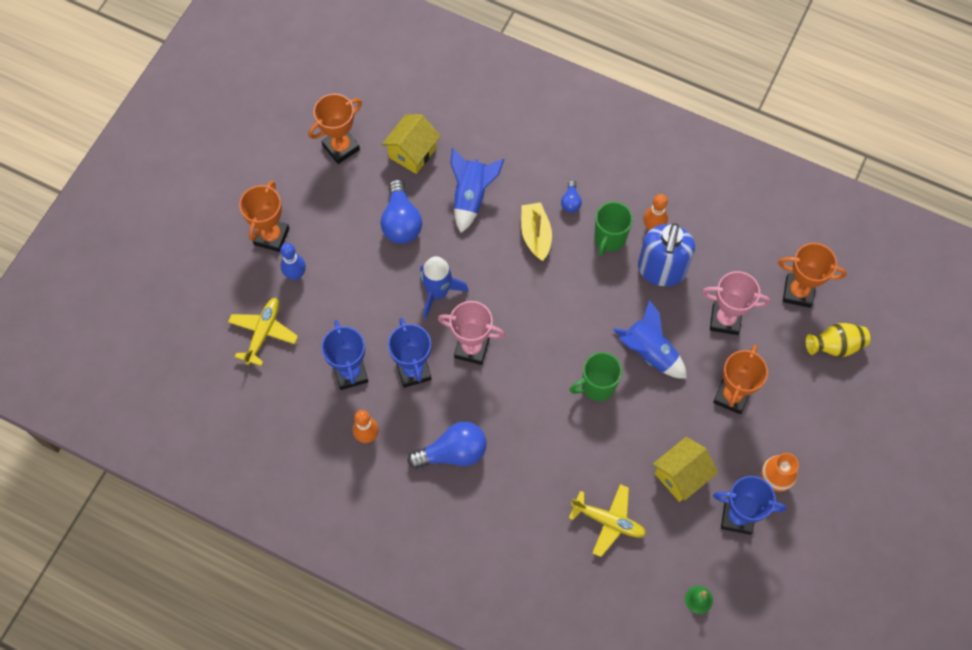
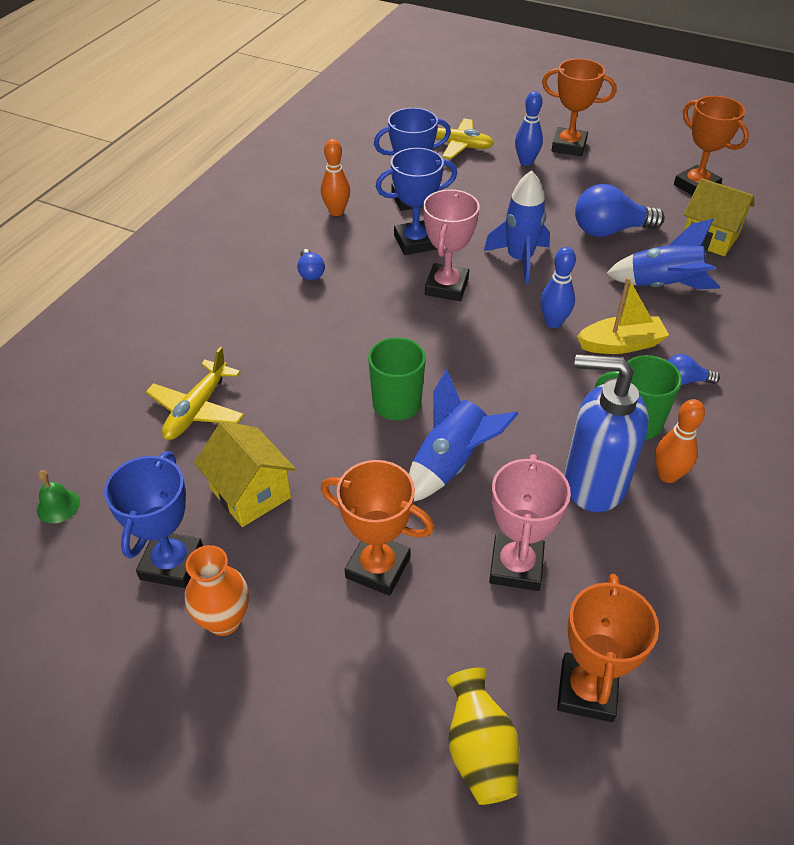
camera: 90 degrees right, 20 degrees down
blue light bulb [408,422,487,469] -> blue light bulb [297,249,325,280], size x0.51
none -> blue bowling pin [541,247,576,328]

